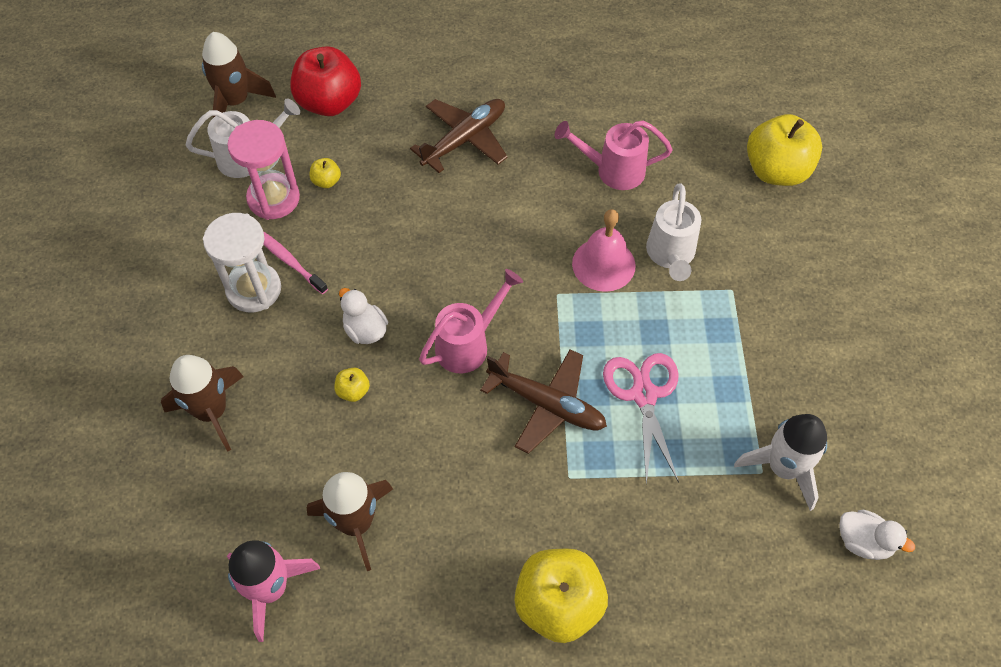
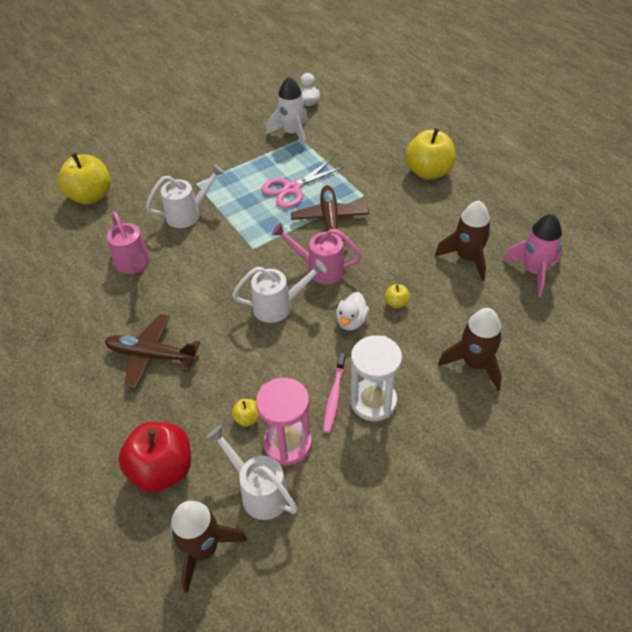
camera: 120 degrees left, 10 degrees down
pink bell [572,209,636,292] -> none
none -> white watering can [232,259,327,323]

